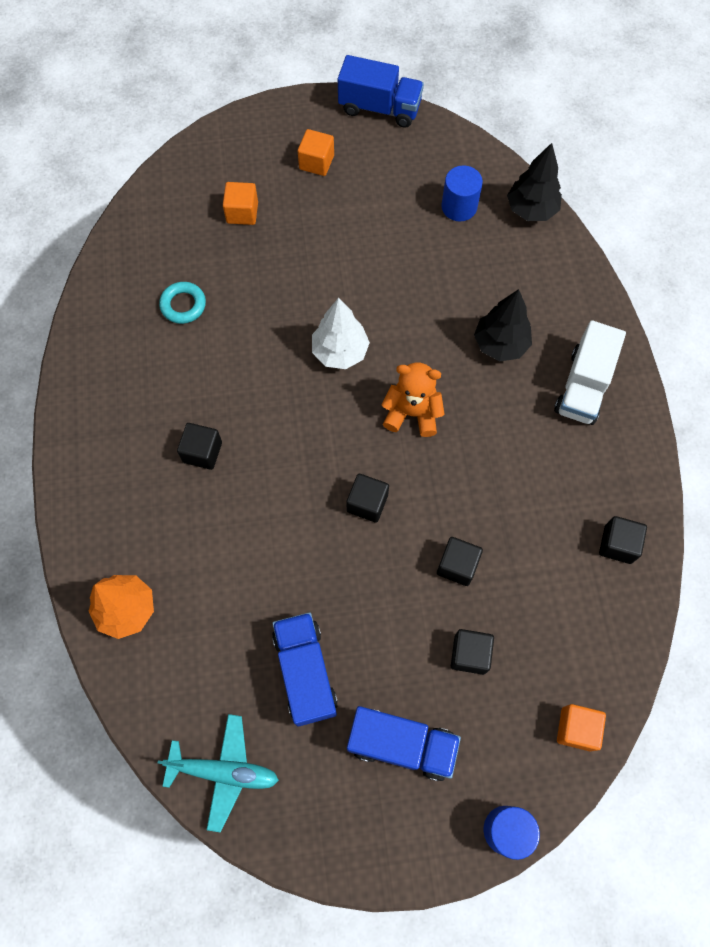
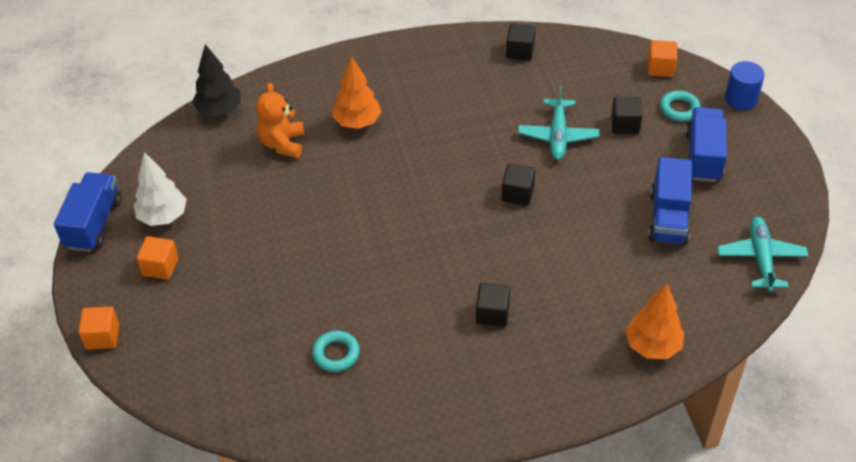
camera: 95 degrees left, 20 degrees down
orange cube [223,182,258,225] -> orange cube moved to [78,307,119,350]
blue truck [272,612,338,727] -> blue truck turned 60 degrees counterclockwise [648,157,692,245]
white tree [312,297,370,369] -> white tree moved to [134,152,187,226]
orange teddy bear [382,363,444,437] -> orange teddy bear moved to [256,83,305,158]
black cube [437,537,483,586] -> turquoise plane [518,85,599,160]
blue cylinder [441,165,483,222] -> none
black tree [474,289,532,361] -> orange tree [332,56,382,129]
white truck [554,320,626,425] -> none
none -> turquoise ring [660,91,701,122]

